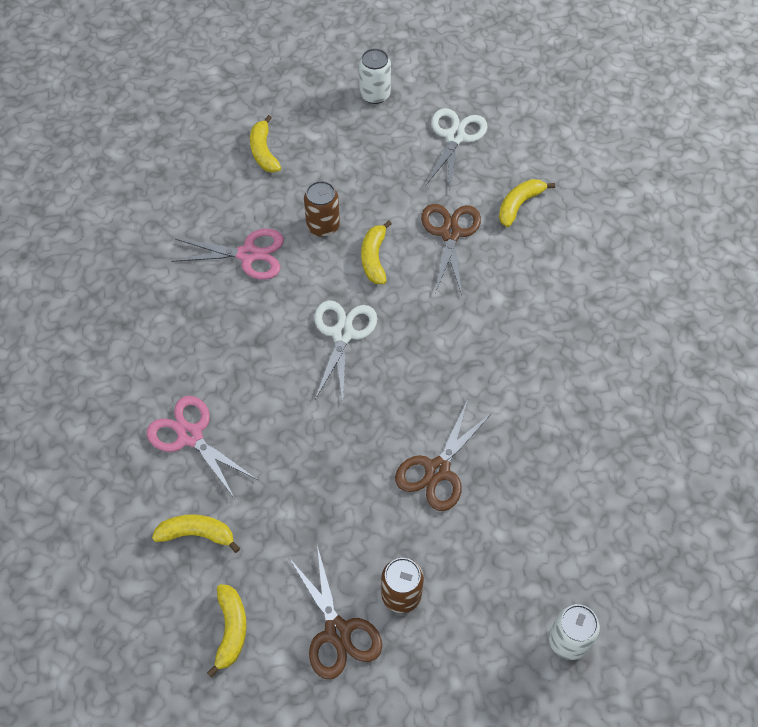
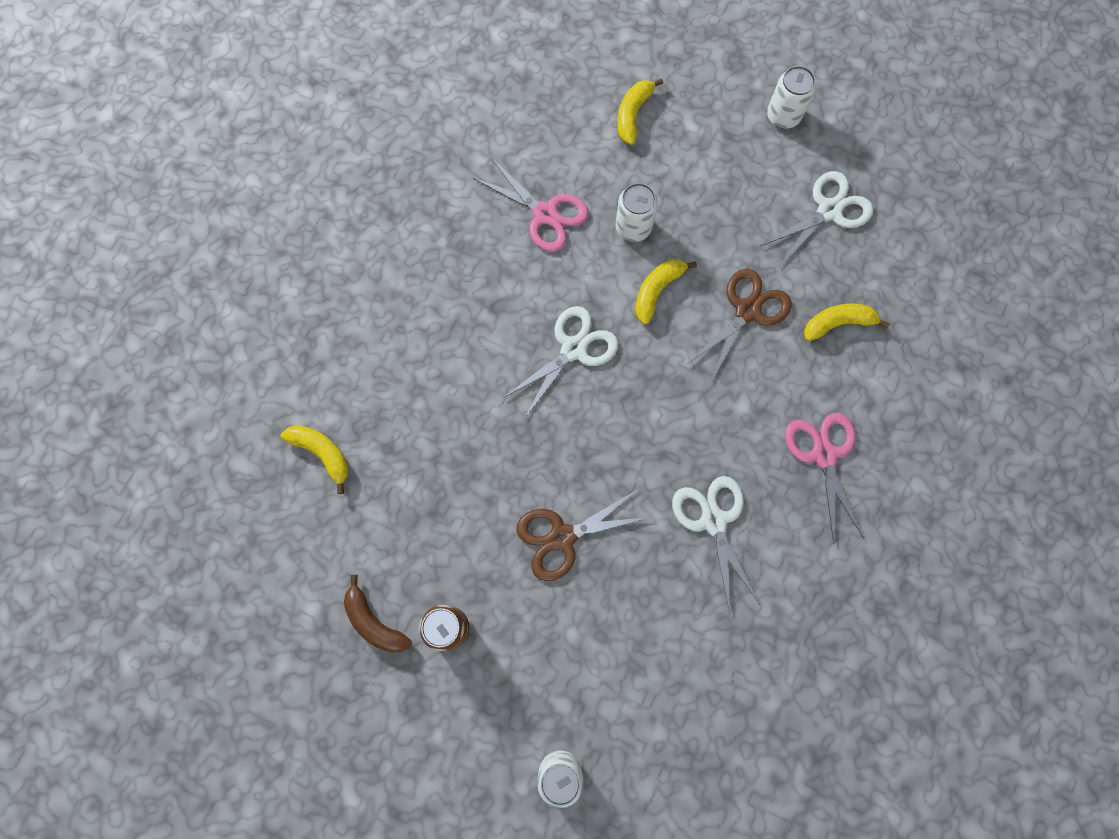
camera: 35 degrees right, 15 degrees up
pink scissors [147,396,256,499] -> pink scissors moved to [785,413,864,544]
yellow banana [207,584,247,678] -> none
brown scissors [289,546,382,679] -> brown banana [344,575,412,653]
brown can [304,181,340,237] -> white can [615,183,658,242]
none -> white scissors [672,476,760,613]

